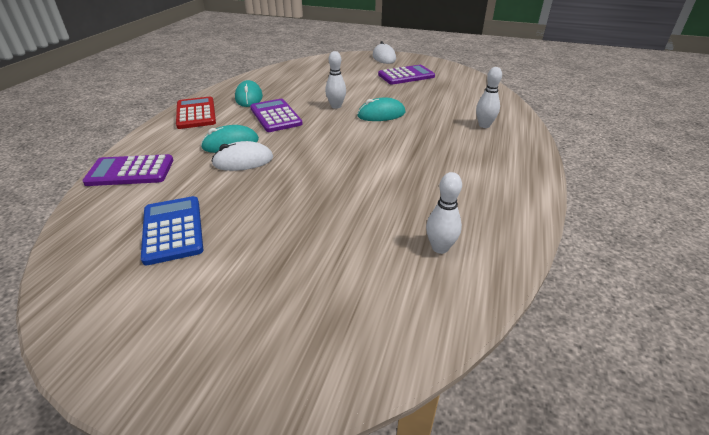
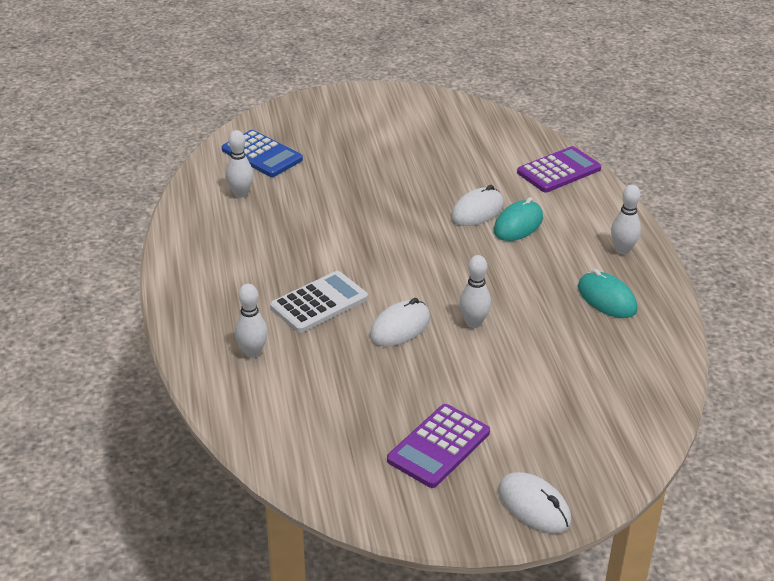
camera: 150 degrees right, 0 degrees up
blue calculator [141,196,203,265] -> blue calculator moved to [222,130,303,177]
red calculator [176,97,216,129] -> white bowling pin [611,185,641,254]
purple calculator [250,99,303,132] -> none
turquoise mouse [357,98,405,121] -> white mouse [370,298,430,346]
none -> white calculator [270,271,368,333]

